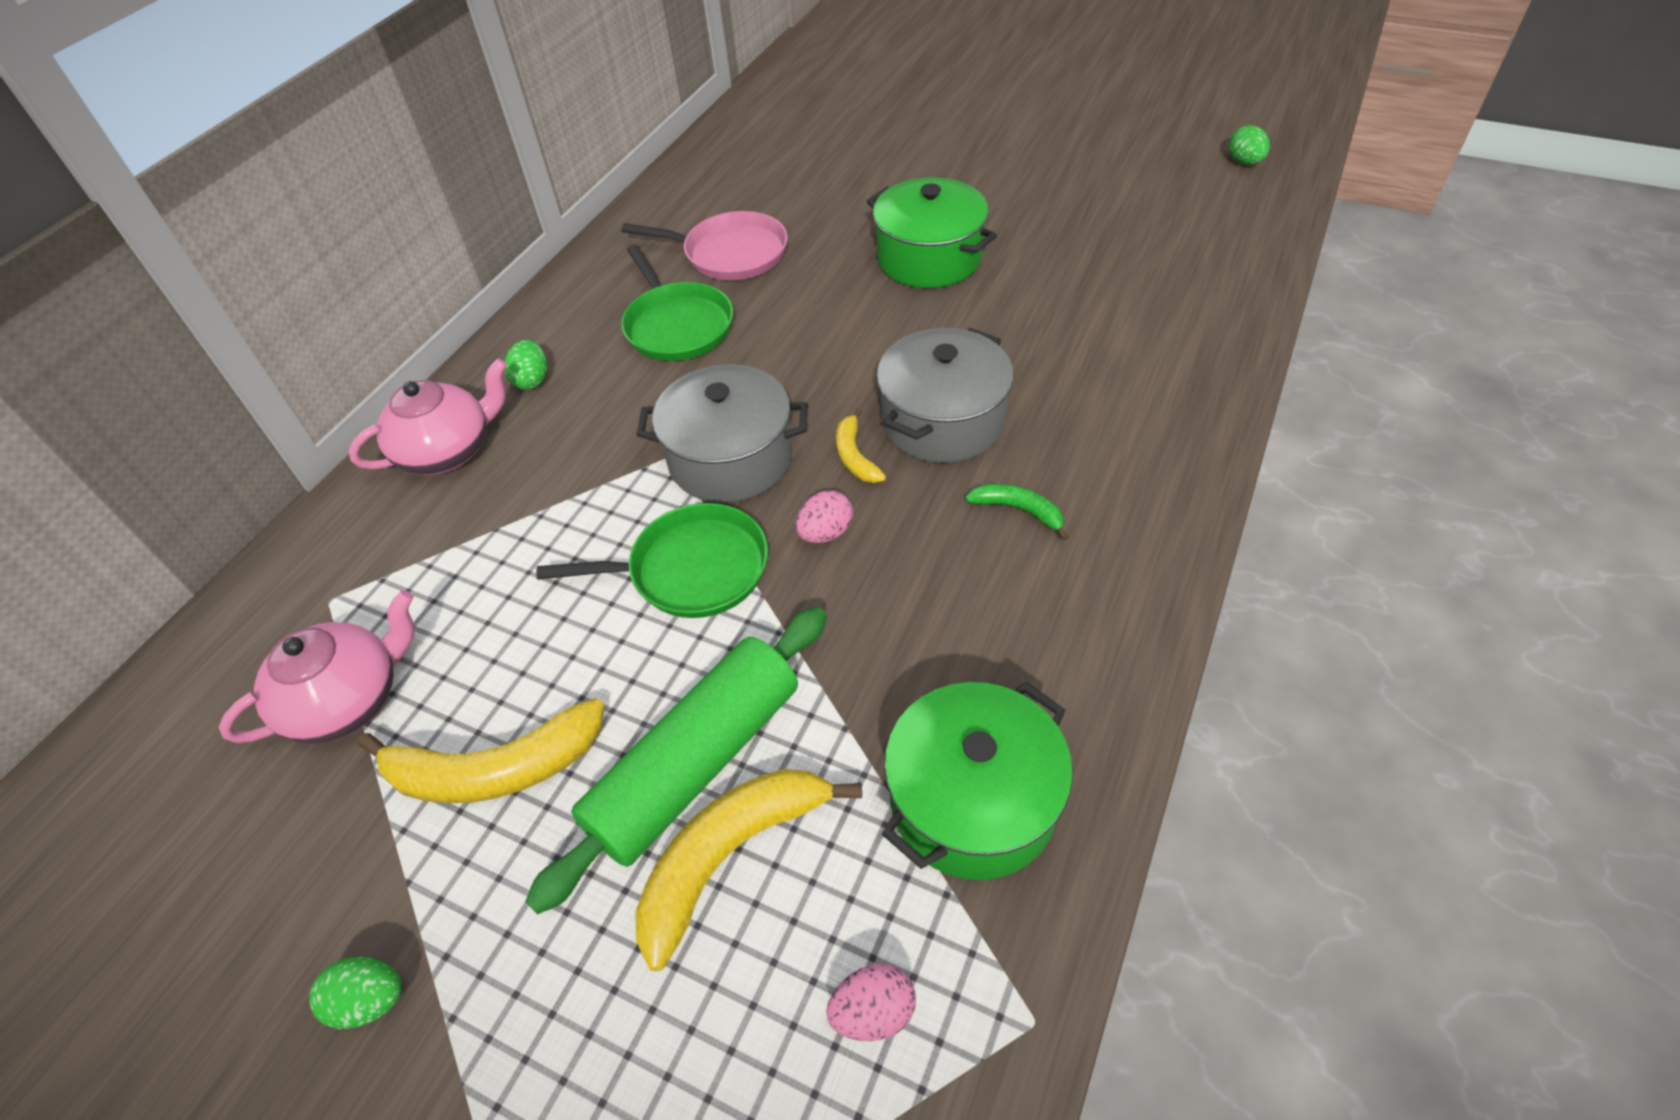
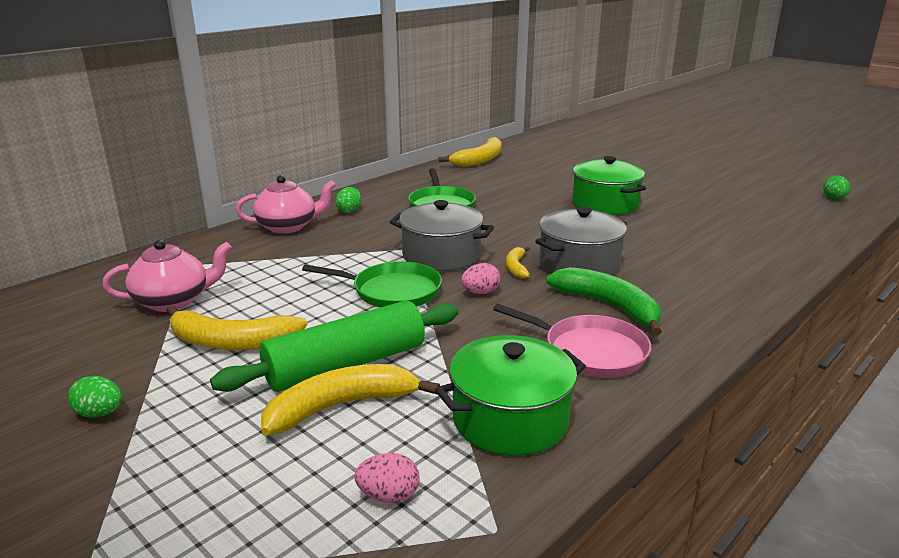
camera: 15 degrees right, 25 degrees down
pink pan [621,211,788,280] -> pink pan moved to [493,304,651,377]
green banana [965,484,1069,541] -> green banana [546,267,662,335], size x1.90
none -> yellow banana [439,137,502,167]

